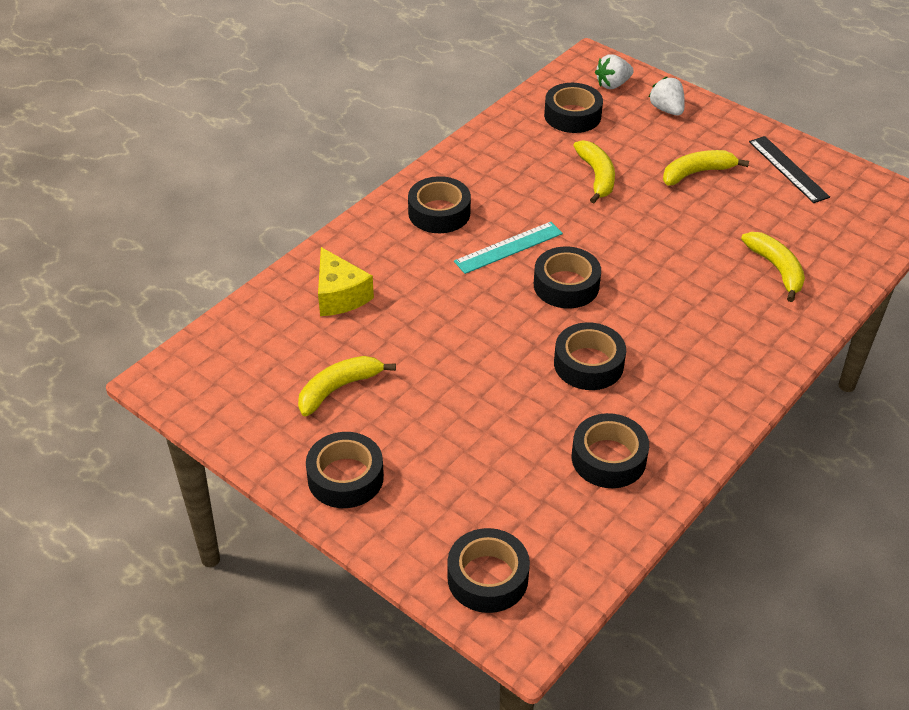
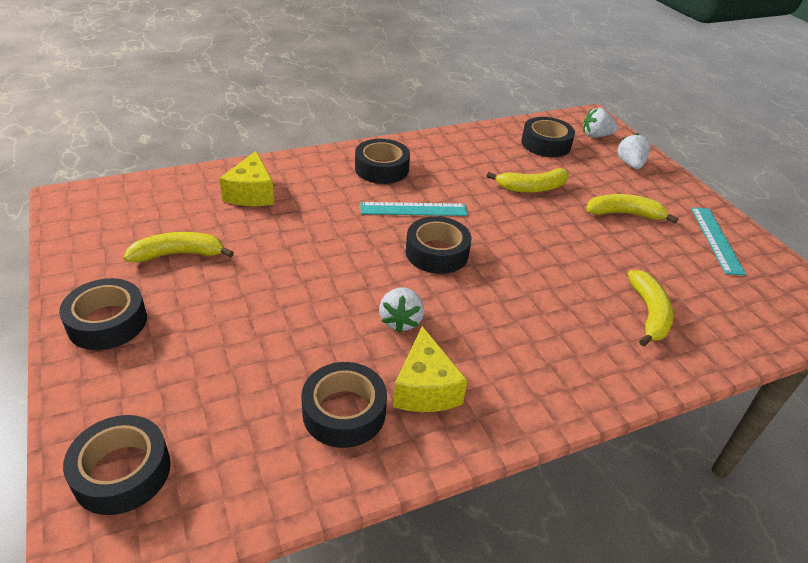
camera: 25 degrees right, 5 degrees down
black tape [554,322,626,390] -> white strawberry [379,287,424,333]
yellow banana [573,140,615,204] -> yellow banana turned 60 degrees clockwise [487,168,569,193]
black ruler [749,136,830,203] -> turquoise ruler [691,207,746,276]
none -> yellow cheese [393,326,468,412]

